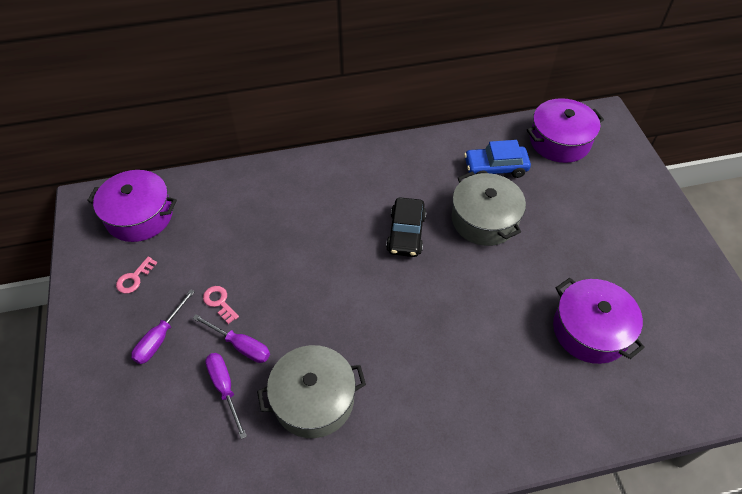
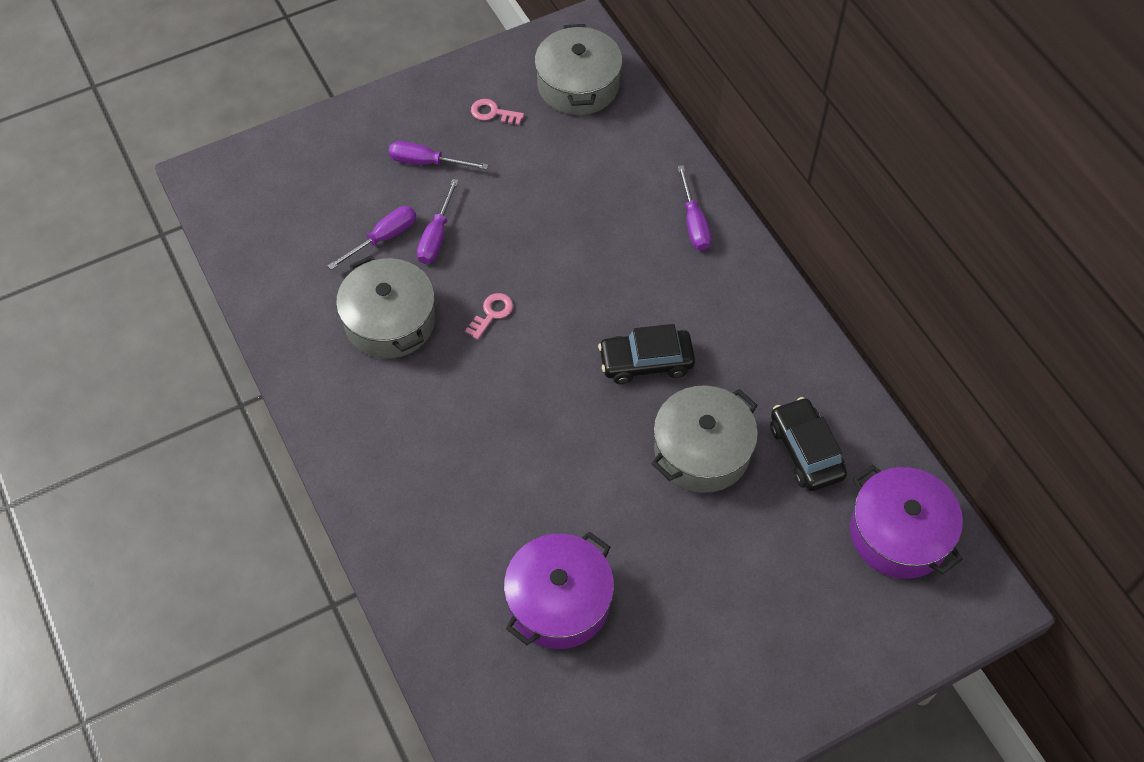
camera: 75 degrees right, 5 degrees up
purple pot [87,170,177,242] -> grey pot [535,24,622,115]
pink key [203,286,239,324] -> pink key moved to [465,293,513,340]
blue car [464,140,531,178] -> black car [770,397,847,491]
none -> purple screwdriver [677,165,711,251]

